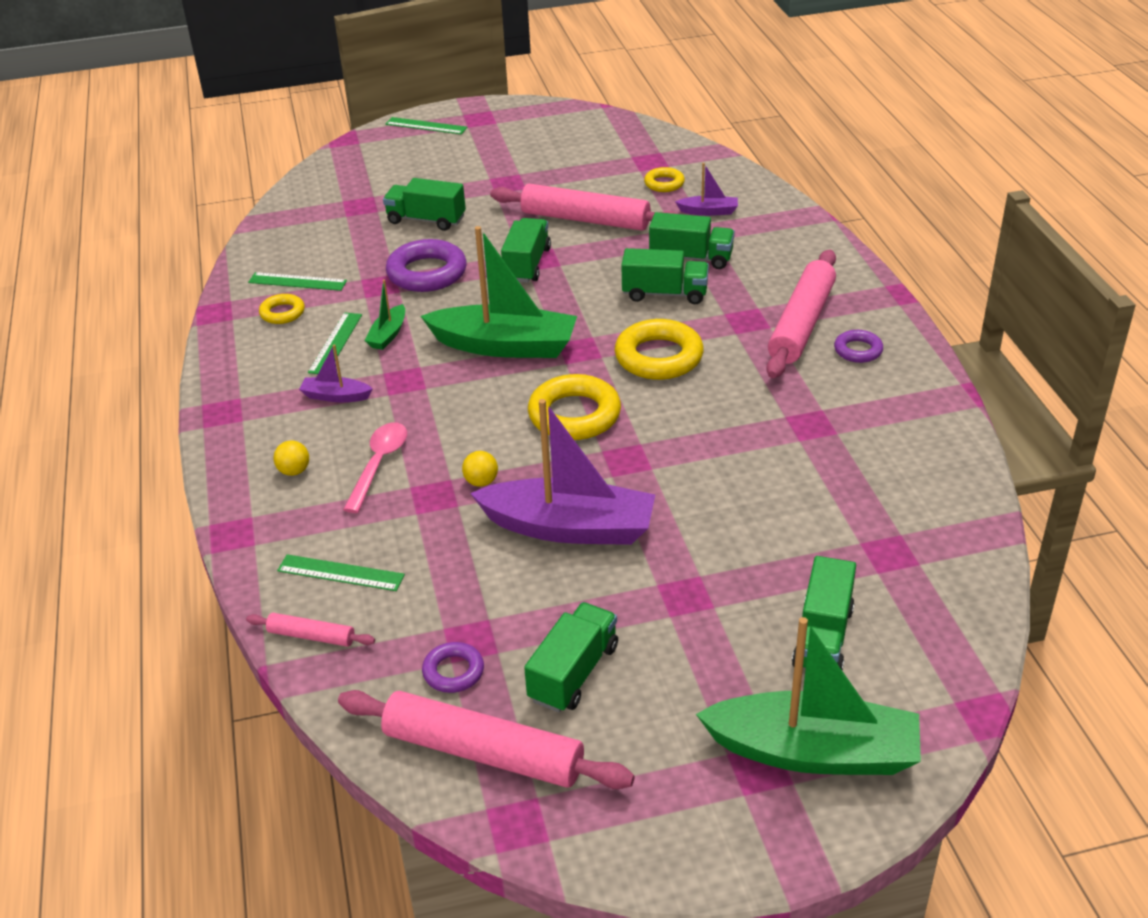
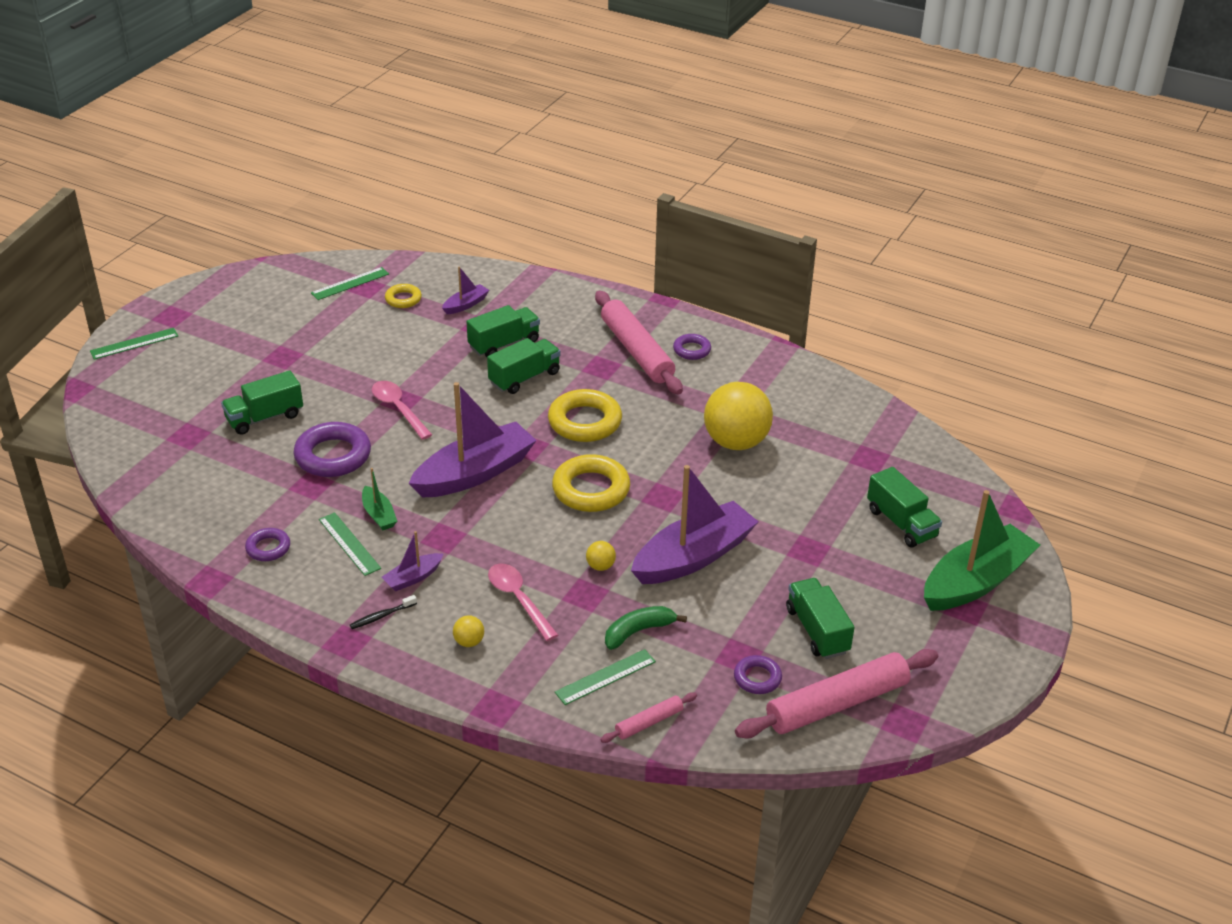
camera: 50 degrees left, 0 degrees up
green ruler [248,272,347,291] -> green ruler moved to [311,267,389,300]
yellow ring [259,294,305,324] -> purple ring [245,528,290,561]
green boat [421,226,577,358] -> purple boat [408,382,537,497]
pink rolling pin [490,184,678,231] -> none
green truck [501,218,551,283] -> pink spoon [372,381,432,440]
none -> black toothbrush [350,595,417,629]
none -> green banana [605,606,687,650]
none -> yellow ball [704,382,773,450]

